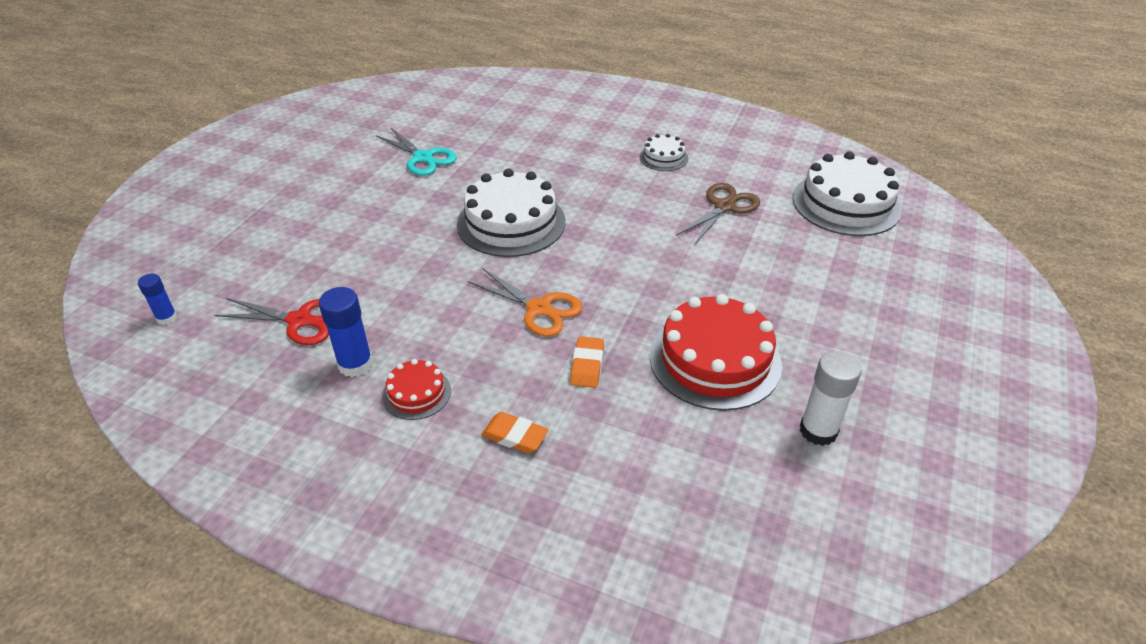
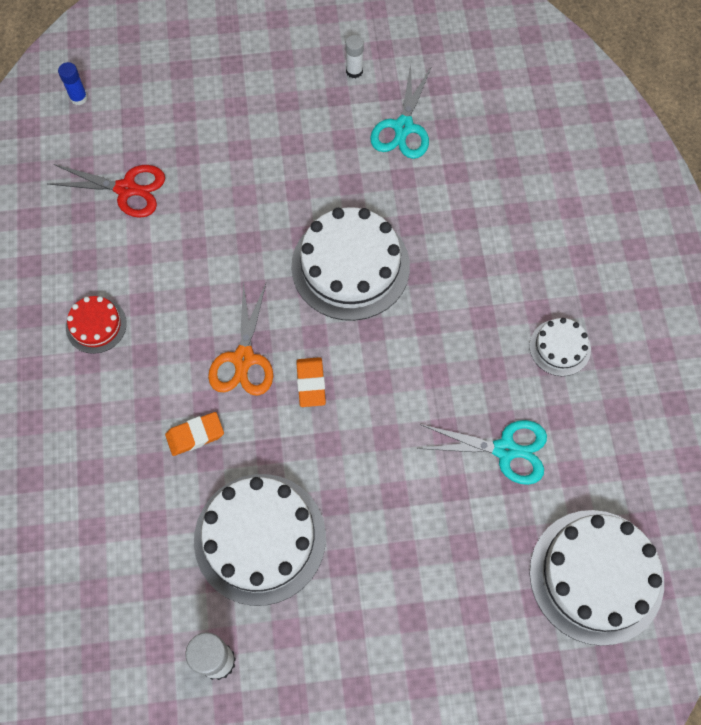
camera: 60 degrees right, 25 degrees up
red scissors [215,298,329,345] -> red scissors turned 60 degrees counterclockwise [48,164,165,218]
blue glue stick [319,287,373,377] -> none
orange eraser [481,412,549,453] -> orange eraser moved to [297,357,326,407]
red cake [650,294,782,411] -> white cake [194,474,326,606]
brown scissors [676,183,760,245] -> turquoise scissors [417,420,547,485]
none -> white glue stick [345,35,364,78]

